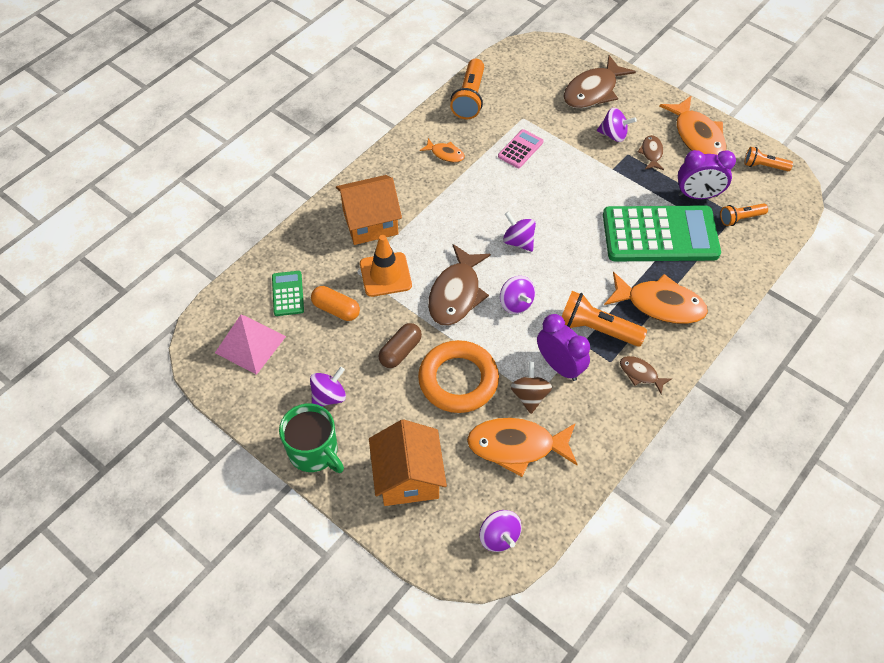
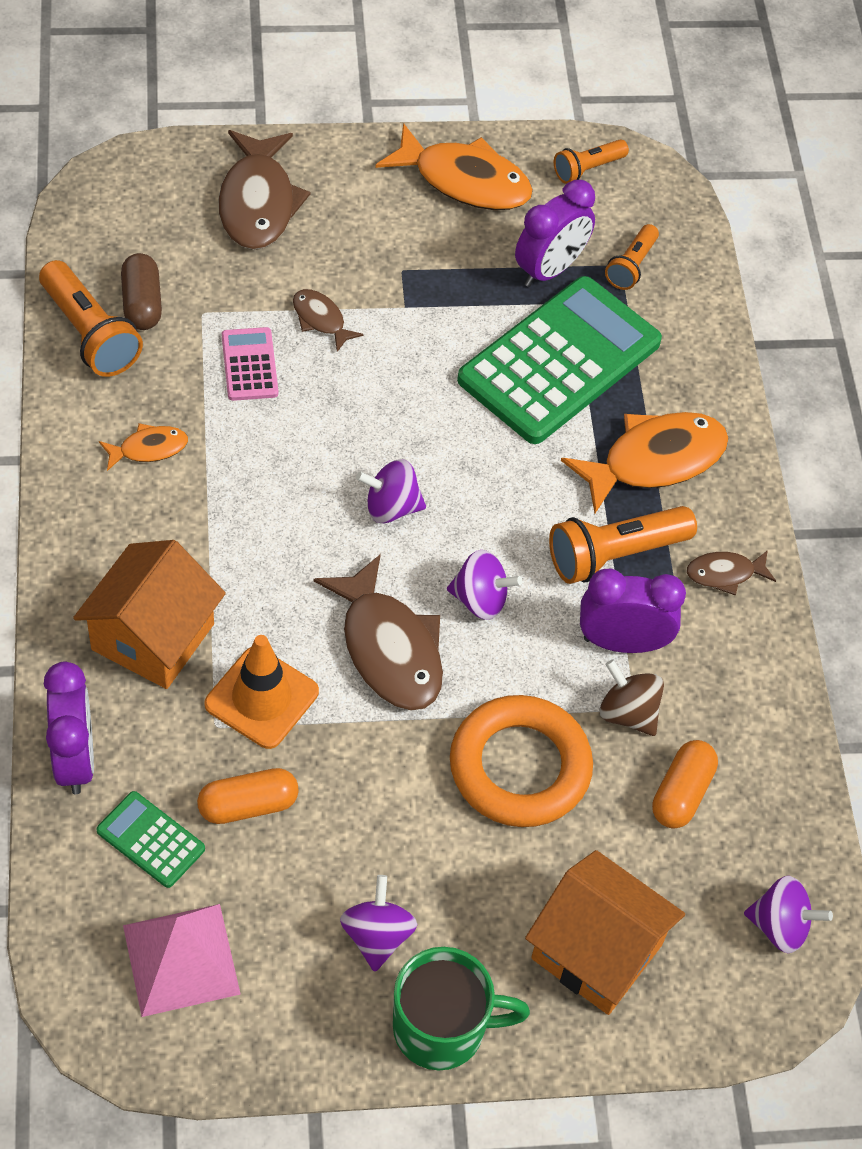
camera: 50 degrees left, 0 degrees up
brown capsule [379,323,422,368] -> brown capsule moved to [121,253,162,330]
orange fish [467,418,578,477] -> orange capsule [652,740,718,828]
purple spinning top [597,108,637,142] -> none
brown fish [638,135,664,170] -> brown fish moved to [293,289,364,352]
none -> purple clock [44,662,94,794]

